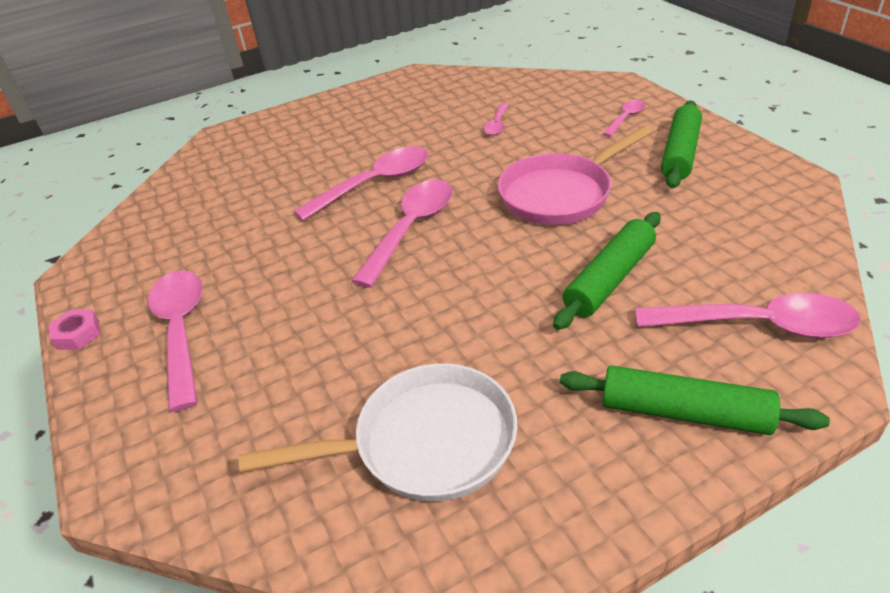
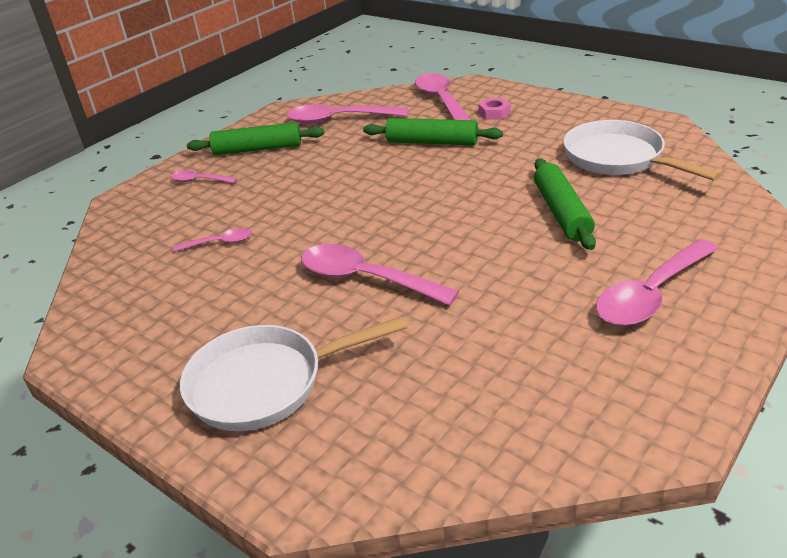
camera: 115 degrees left, 5 degrees down
pink nut [49,309,101,350] -> pink nut moved to [478,98,511,120]
pink spoon [352,179,453,288] -> pink spoon moved to [287,104,408,124]
pink pan [498,126,652,225] -> none
green rolling pin [560,365,830,435] -> green rolling pin moved to [534,158,596,250]
none -> white pan [180,316,408,431]

